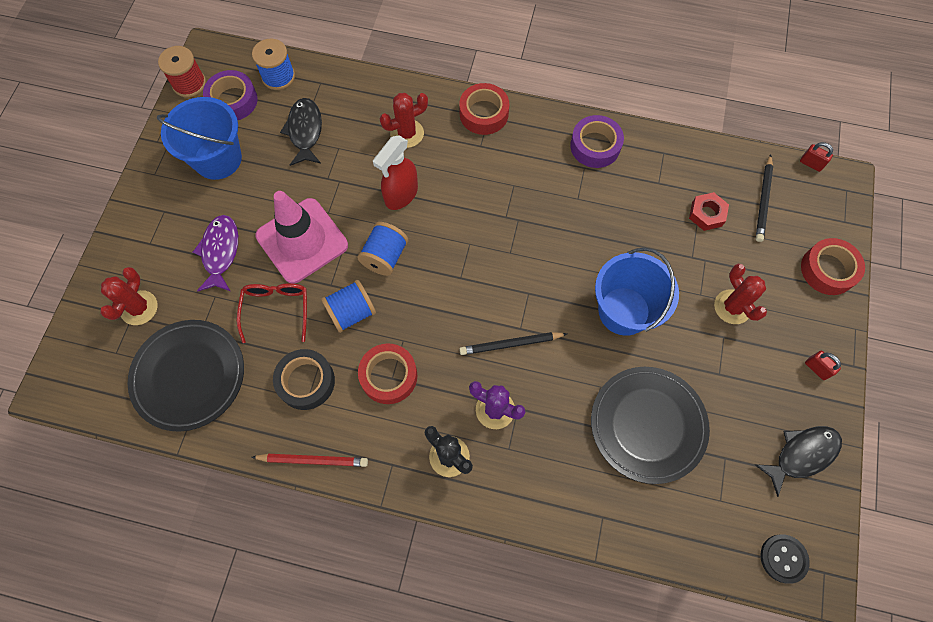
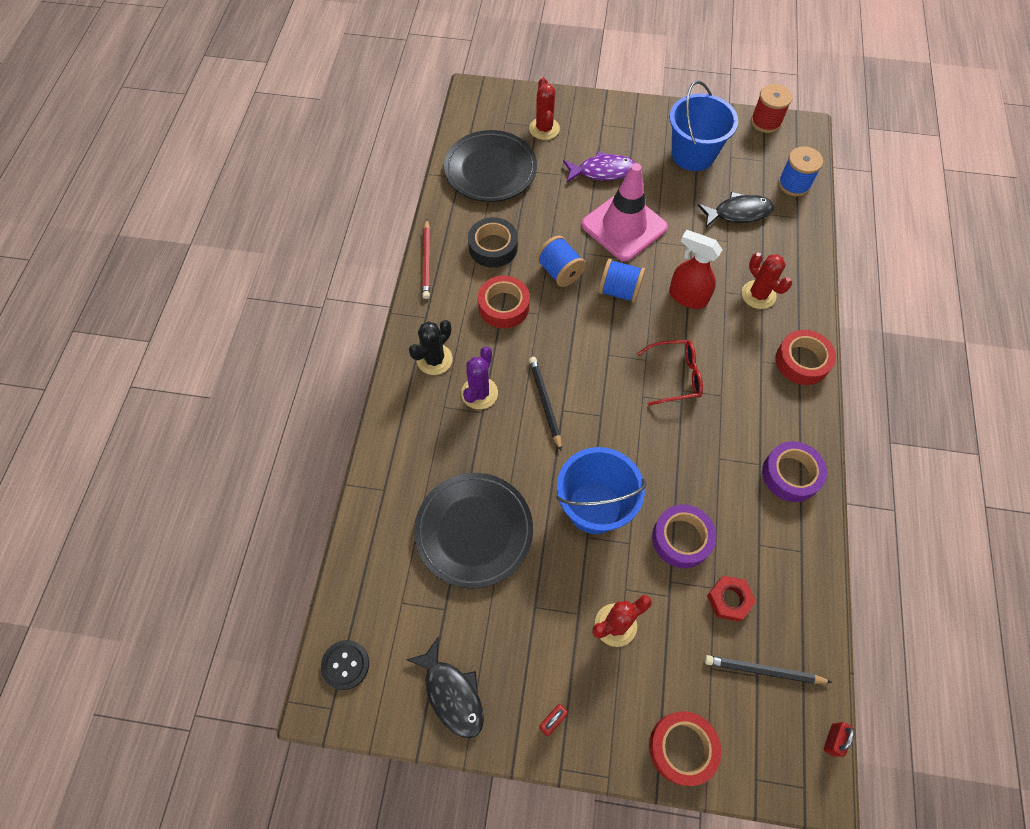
camera: 85 degrees right, 5 degrees down
red cactus [100,267,158,325] -> red cactus turned 75 degrees clockwise [529,78,560,140]
purple tape [203,70,258,120] -> purple tape moved to [652,504,716,568]
red glasses [237,283,307,343] -> red glasses moved to [637,340,703,406]

